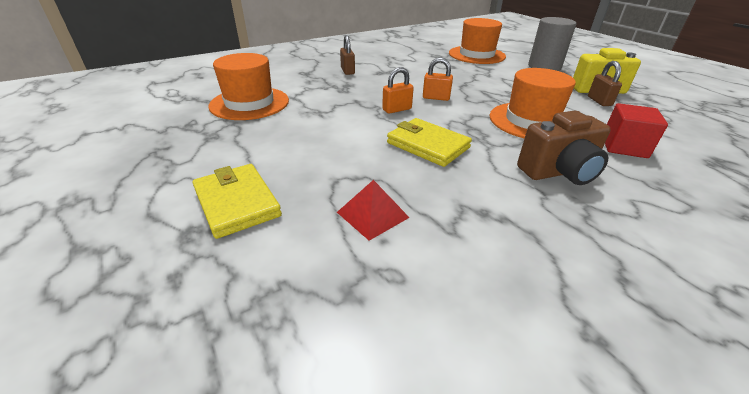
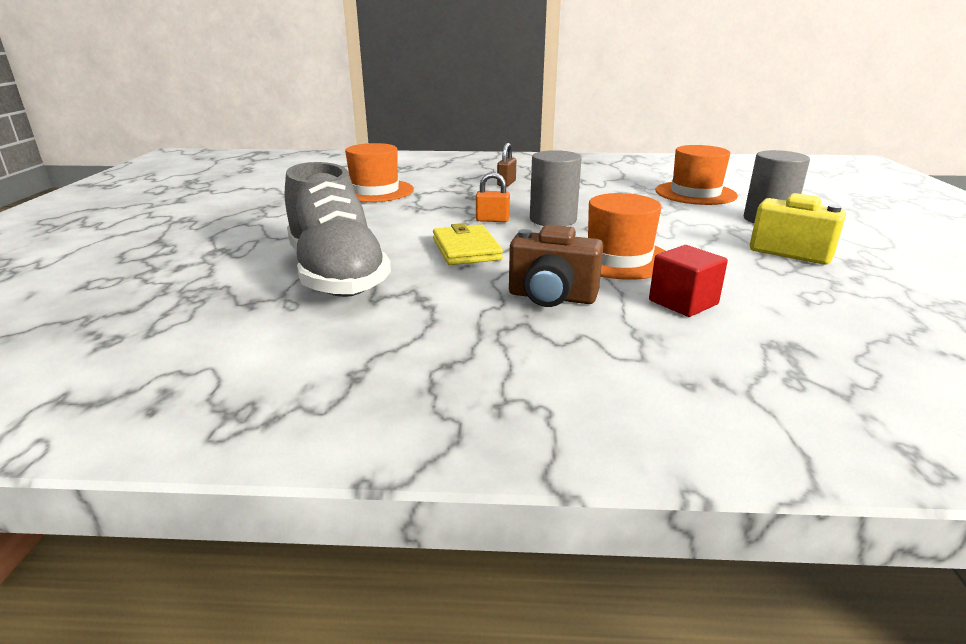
camera: 35 degrees right, 10 degrees down
yellow wallet [193,164,282,239] -> none
red pyramid [337,180,410,241] -> grey shoe [285,162,391,297]
orange padlock [423,58,453,101] -> grey cylinder [530,150,582,226]
brown padlock [588,61,622,106] -> none

